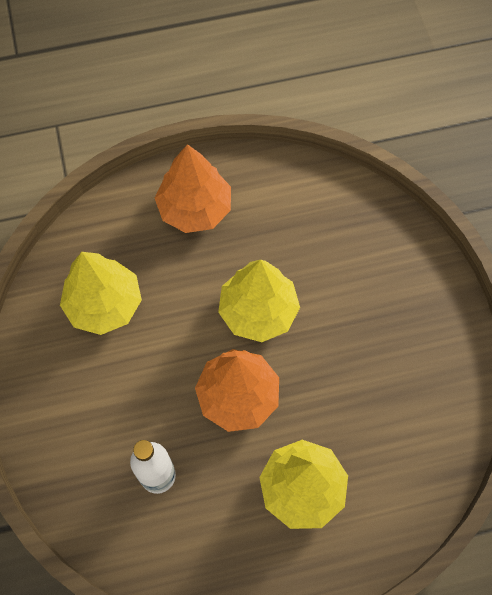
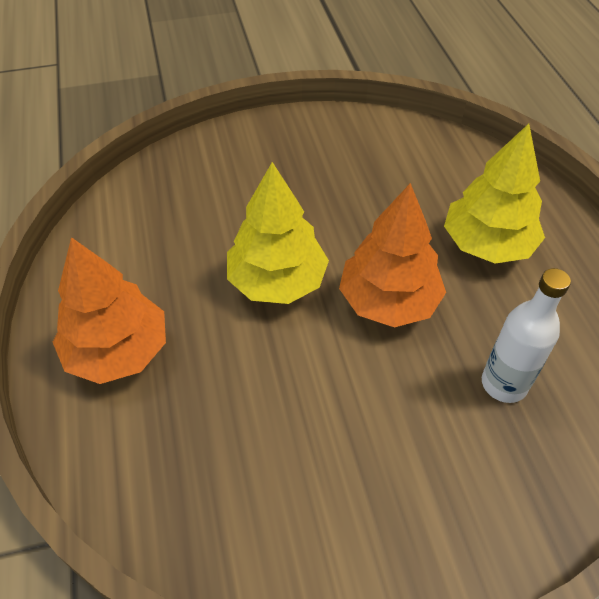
camera: 90 degrees left, 15 degrees down
yellow tree [60,252,142,335] -> none

